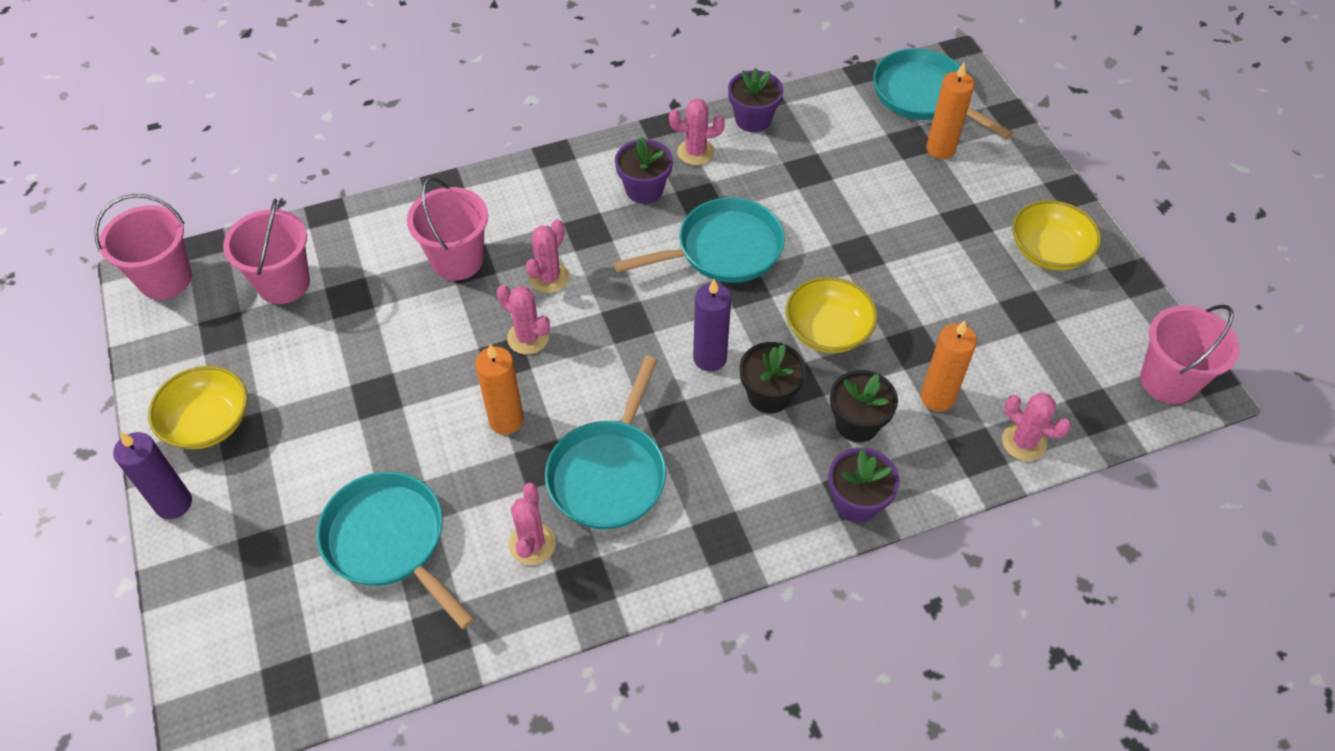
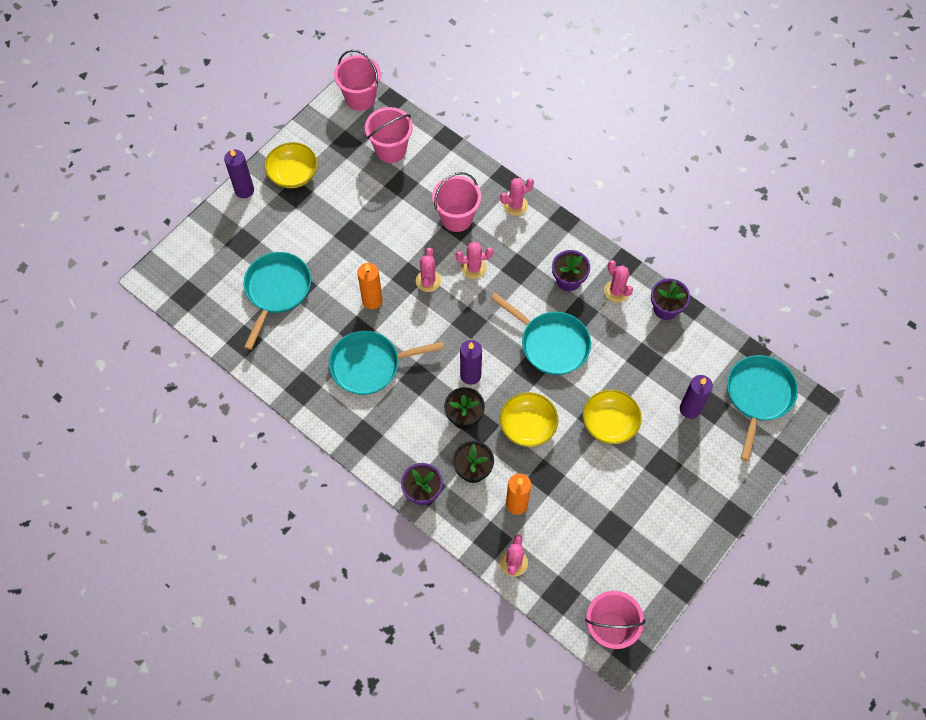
camera: 60 degrees right, 10 degrees up
pink cactus [509,483,556,565] -> pink cactus moved to [500,178,534,216]
orange candle [926,63,975,159] -> none
yellow bowl [1012,200,1101,271] -> yellow bowl moved to [583,389,642,444]
none -> purple candle [680,375,713,419]

